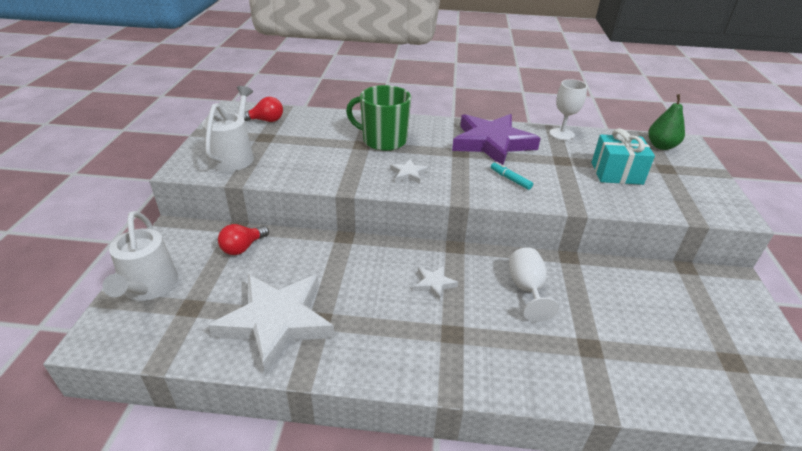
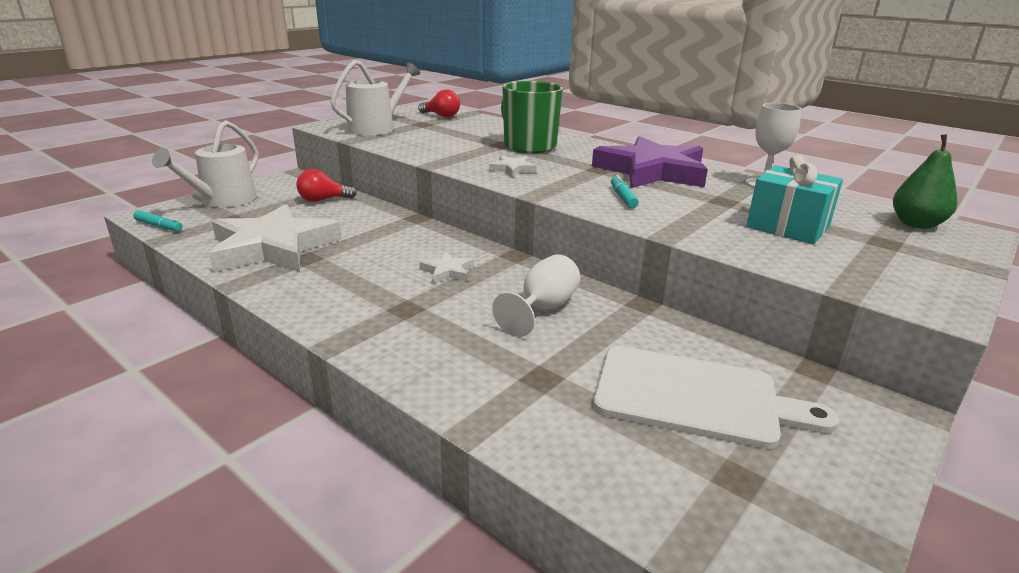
camera: 35 degrees right, 10 degrees down
none -> turquoise marker [133,210,182,231]
none -> white cutting board [593,346,839,449]

